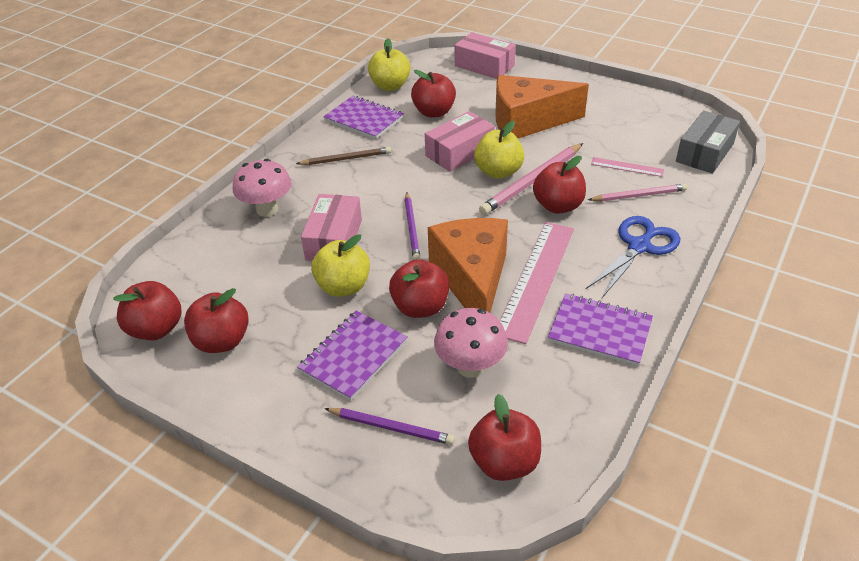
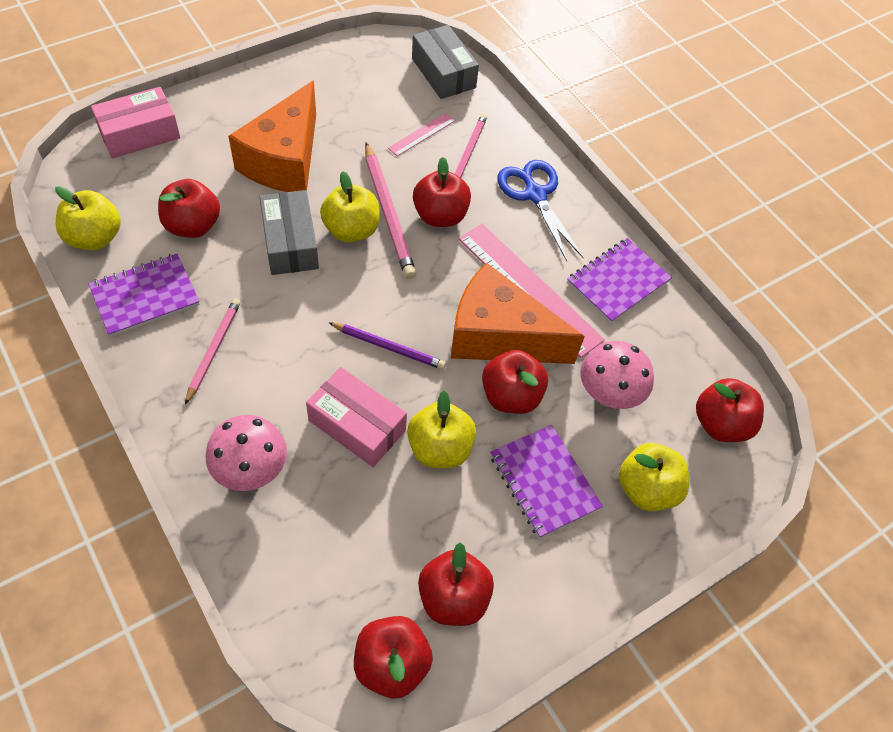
camera: 70 degrees left, 15 degrees up
brown pencil [296,147,391,165] -> pink pencil [185,298,241,405]
purple pencil [324,408,455,445] -> yellow apple [619,443,689,511]
pink box [425,111,495,172] -> grey box [259,190,319,275]

